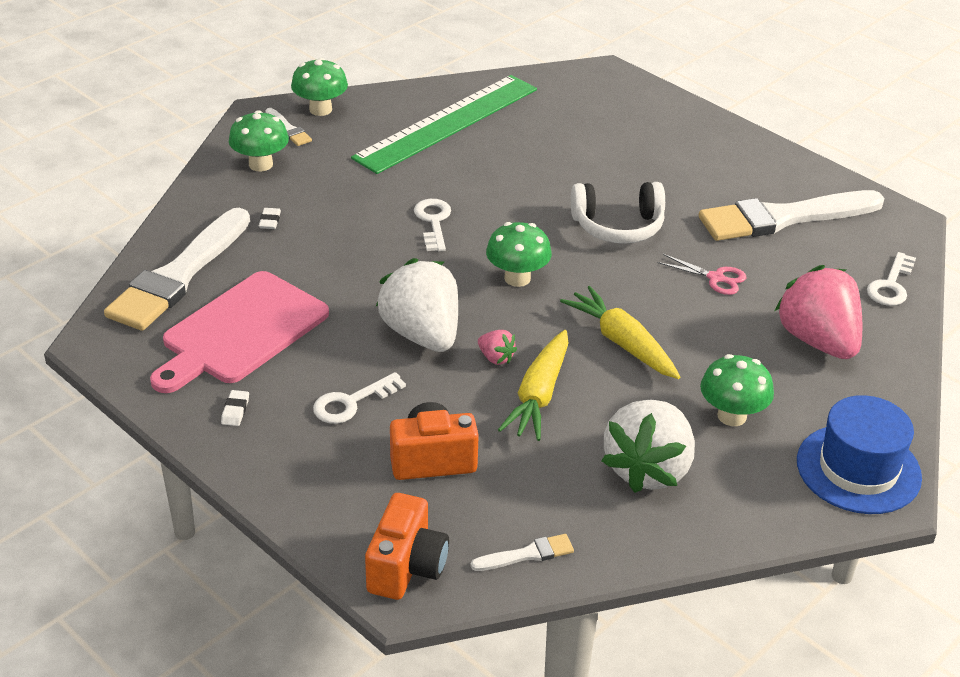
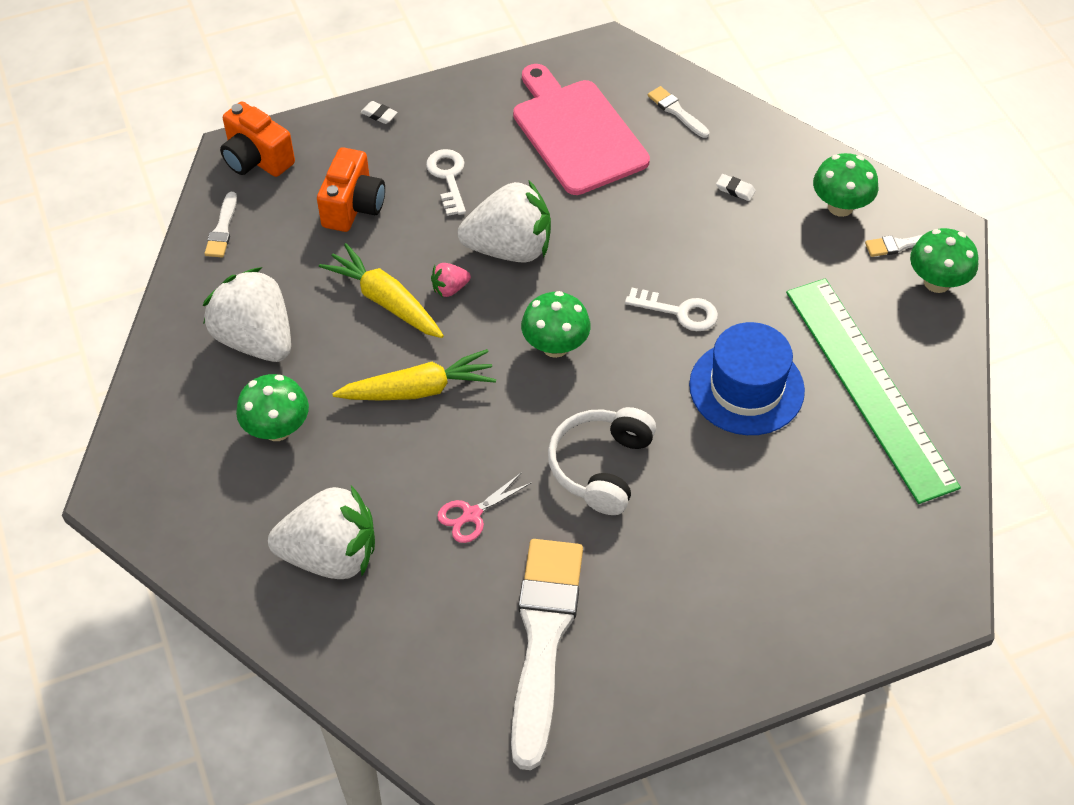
camera: 115 degrees right, 15 degrees up
white brush [104,208,250,331] -> white brush [648,86,710,138], size x0.41
white eraser [221,390,249,426] -> white eraser moved to [360,101,398,124]
pink strawberry [775,265,862,359] -> white strawberry [268,486,375,579]
blue hat [797,395,922,514] -> blue hat moved to [689,322,805,435]
white key [867,252,916,306] -> none

